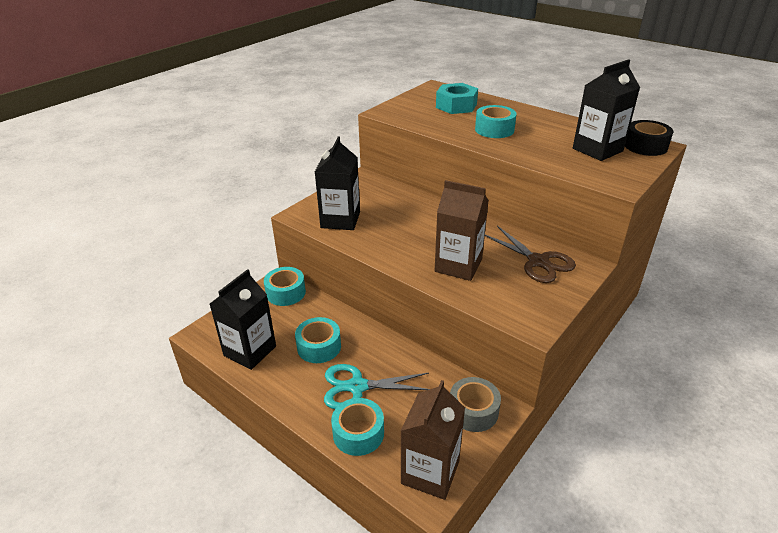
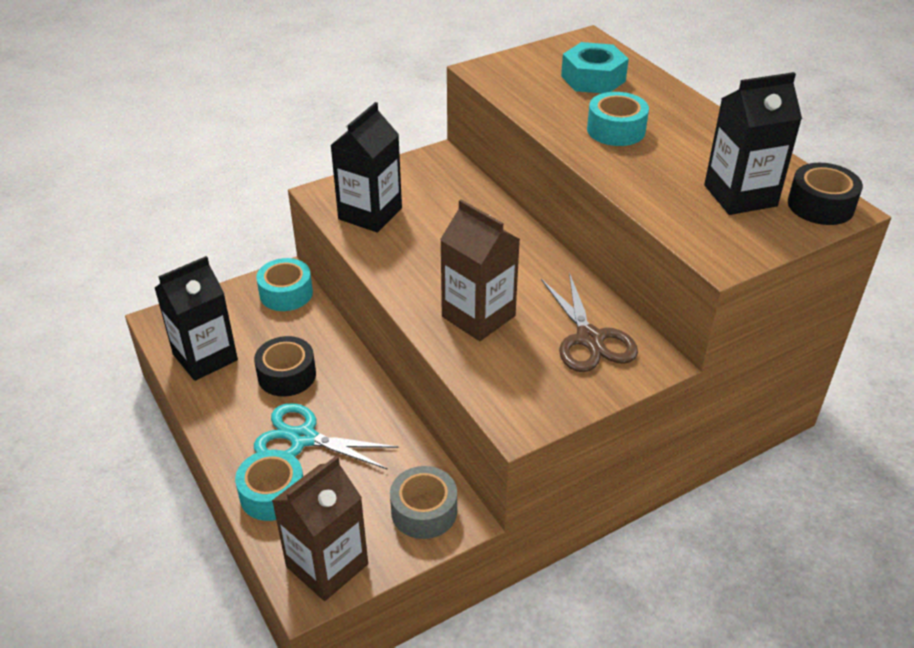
camera: 20 degrees right, 5 degrees up
turquoise tape [295,317,341,363] -> black tape [254,336,316,397]

